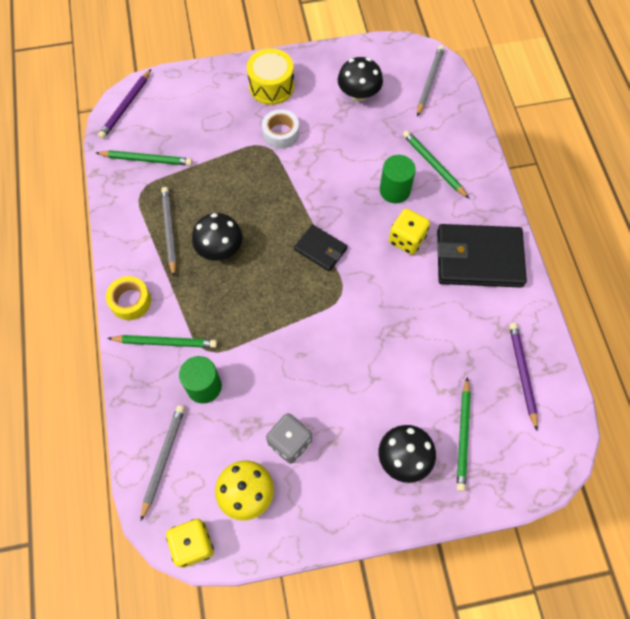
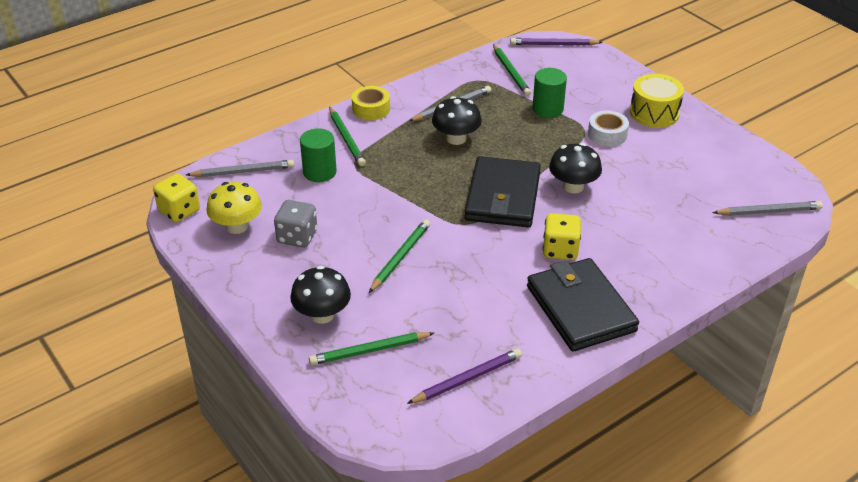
camera: 65 degrees right, 25 degrees down
black wallet [294,224,348,272] -> black wallet [464,156,541,228], size x1.90
black mushroom [338,57,383,102] -> black mushroom moved to [549,143,602,193]
green cylinder [380,155,416,203] -> green cylinder moved to [533,68,567,118]
green pencil [403,130,469,199] -> green pencil moved to [369,219,430,293]

